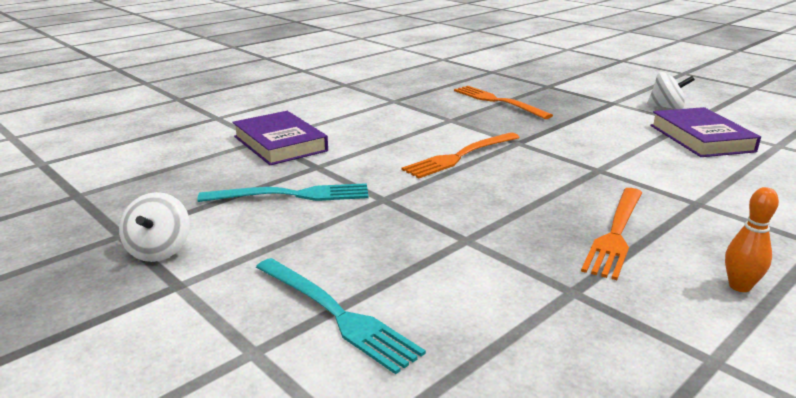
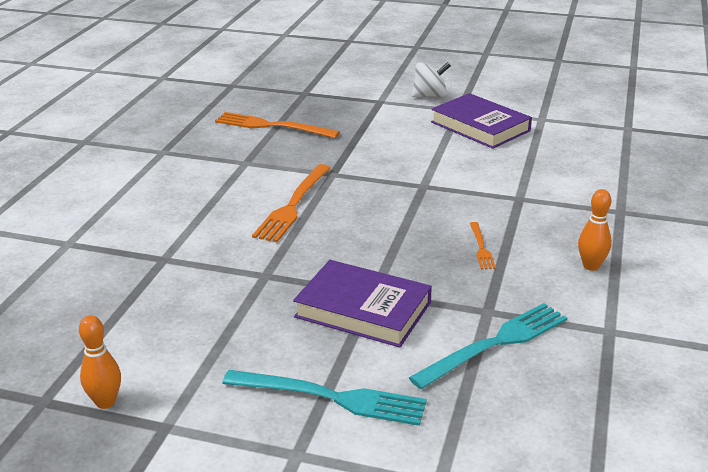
camera: 30 degrees left, 5 degrees up
white spinning top [119,192,190,262] -> orange bowling pin [79,315,121,409]
turquoise fork [198,183,369,202] -> turquoise fork moved to [409,303,567,389]
purple book [232,111,328,165] -> purple book moved to [293,260,432,348]
orange fork [581,188,642,280] -> orange fork [470,222,496,269], size x0.51

